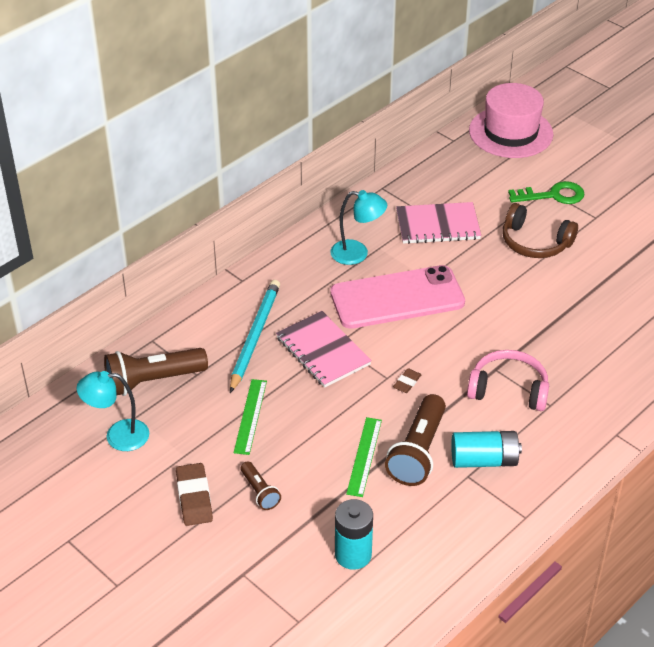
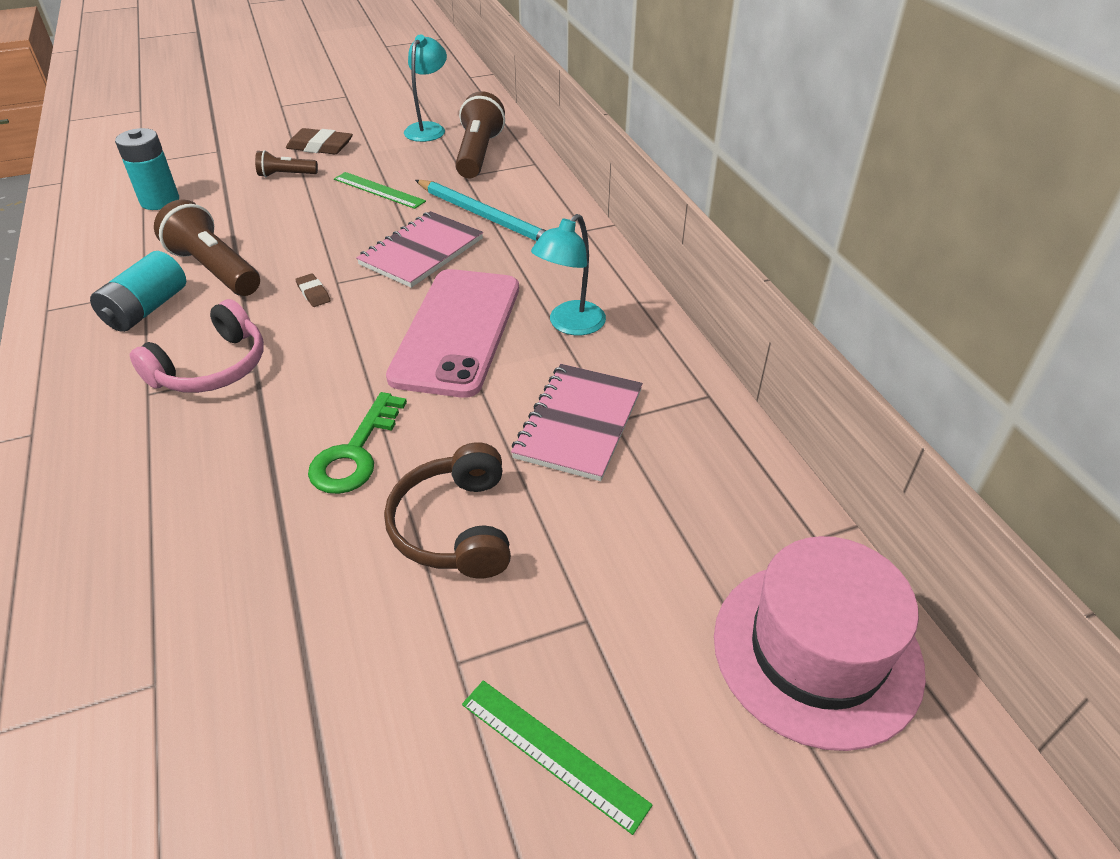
camera: 115 degrees right, 0 degrees up
pink notebook [276,311,372,388] -> pink notebook turned 45 degrees counterclockwise [356,211,483,288]
green ruler [346,417,382,497] -> green ruler moved to [462,680,652,835]
brown headphones [503,203,578,258] -> brown headphones turned 60 degrees counterclockwise [384,442,511,578]
green key [508,181,585,204] -> green key moved to [308,392,407,494]

